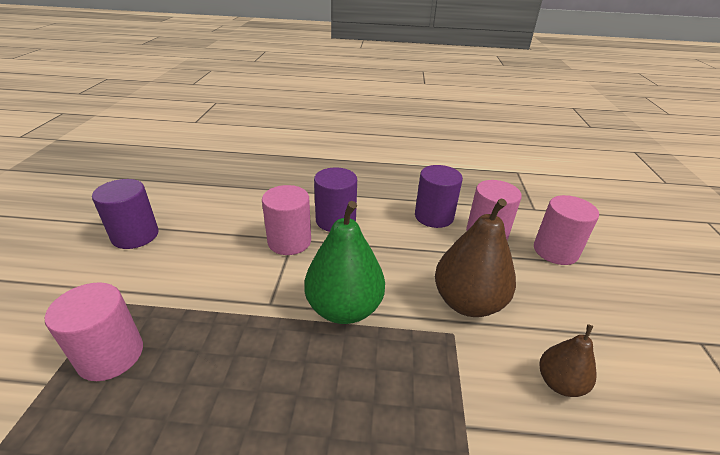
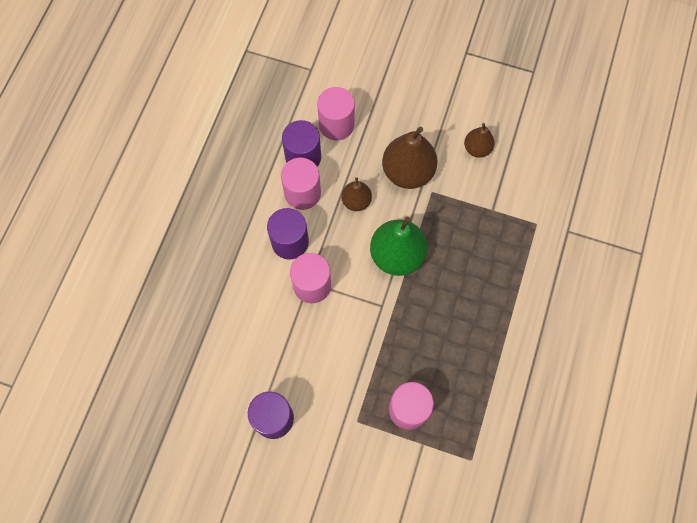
camera: 75 degrees left, 35 degrees up
pink cylinder [534,195,599,265] -> pink cylinder moved to [281,158,321,210]
none -> brown pear [341,177,372,211]

